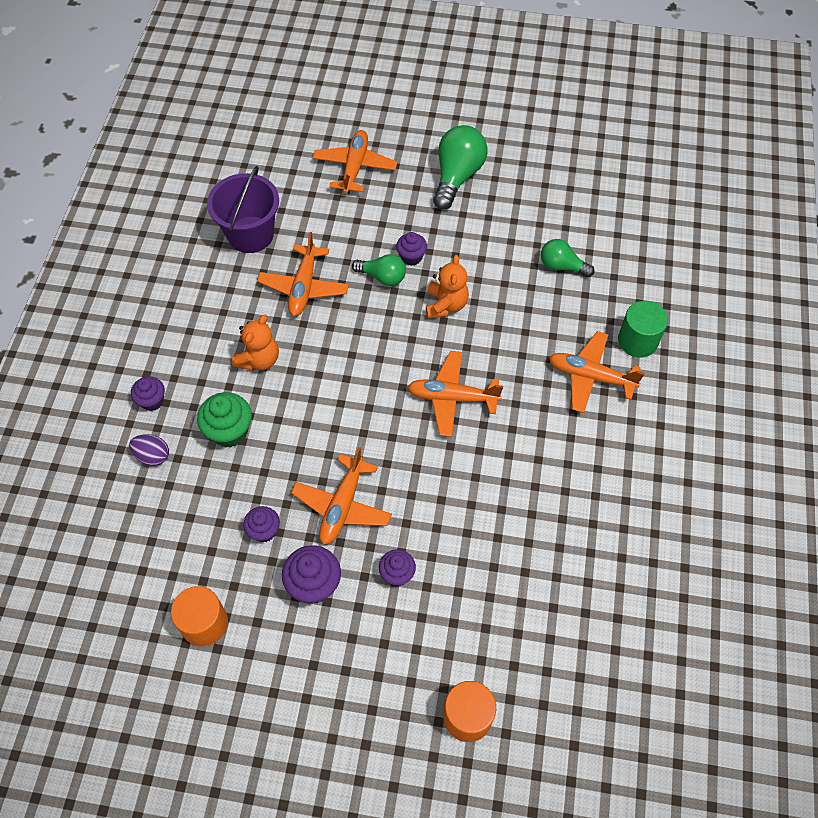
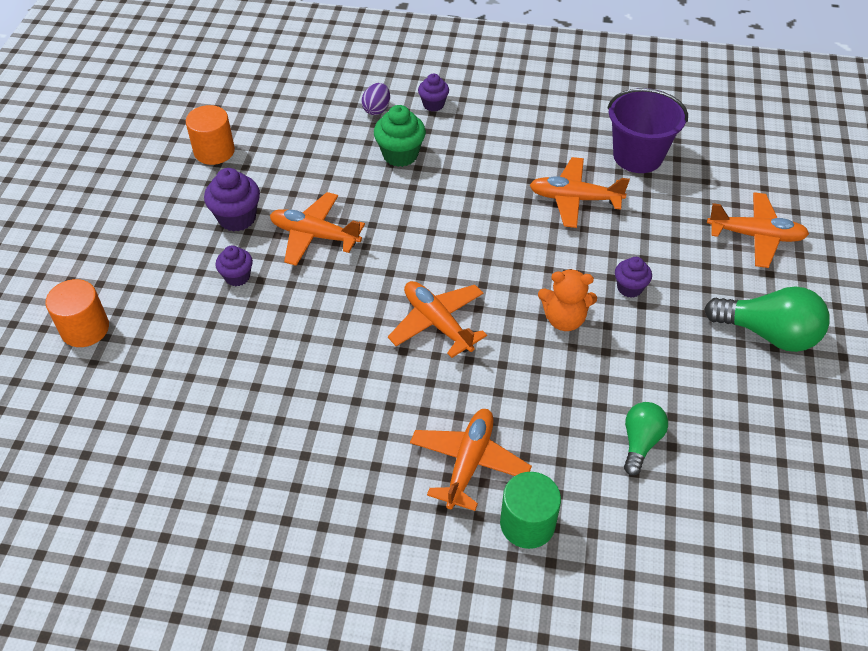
camera: 90 degrees right, 10 degrees down
orange teddy bear [232,314,279,371] -> none
purple cupcake [243,506,280,542] -> none
green light bulb [352,254,406,286] -> none
orange plane [407,351,503,437] -> orange plane turned 45 degrees counterclockwise [388,281,487,358]

